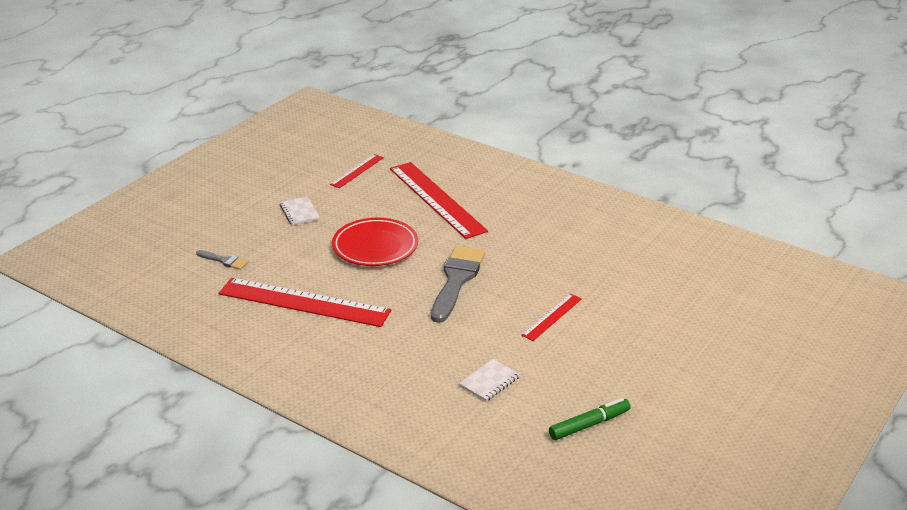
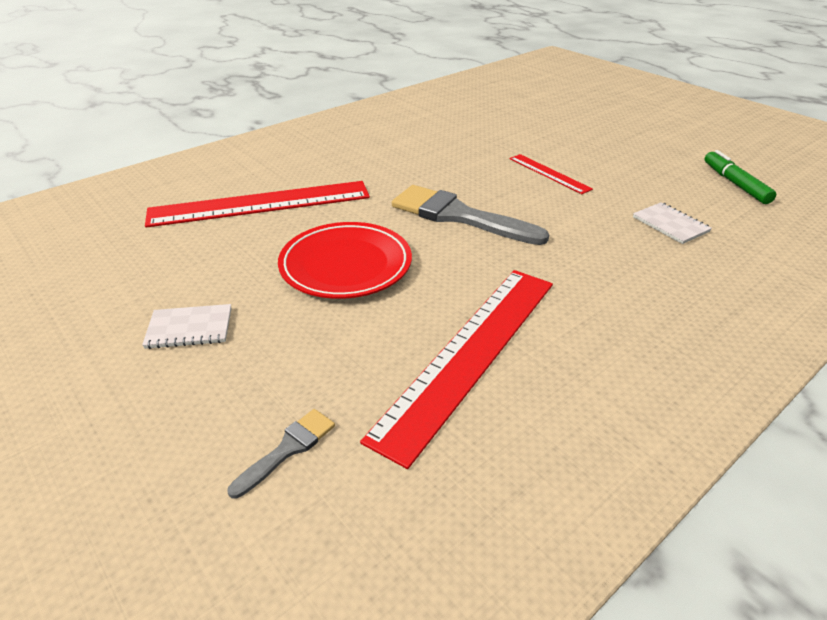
camera: 75 degrees left, 5 degrees up
red ruler [330,154,384,188] -> none

